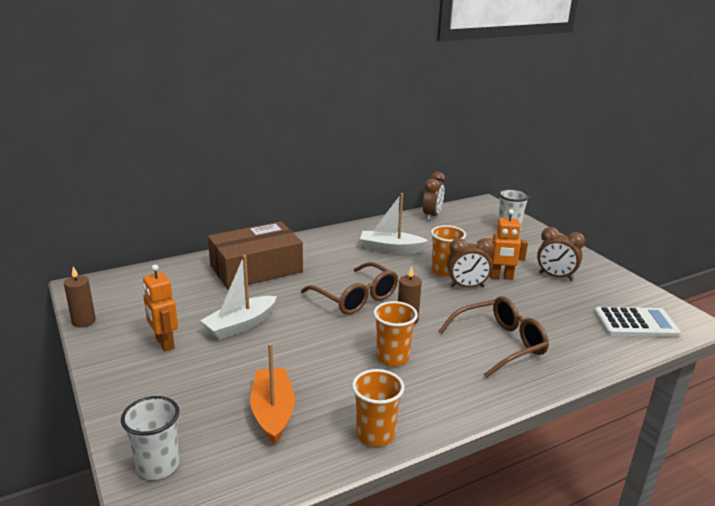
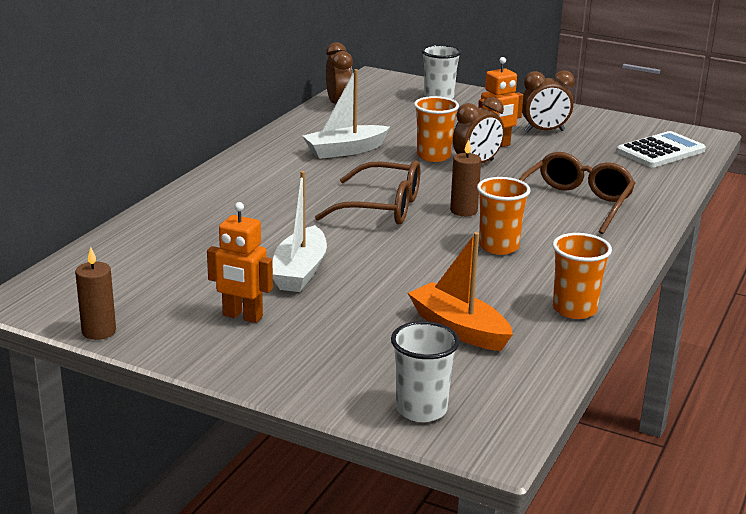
camera: 35 degrees left, 0 degrees up
brown box [208,221,303,290] -> none

